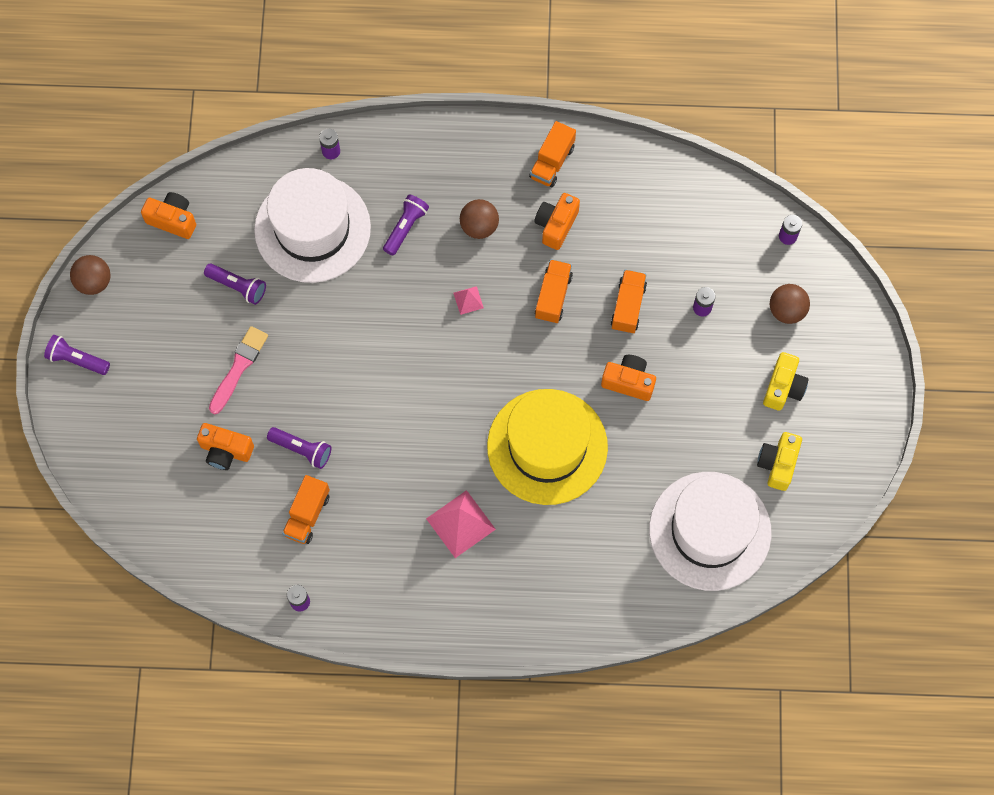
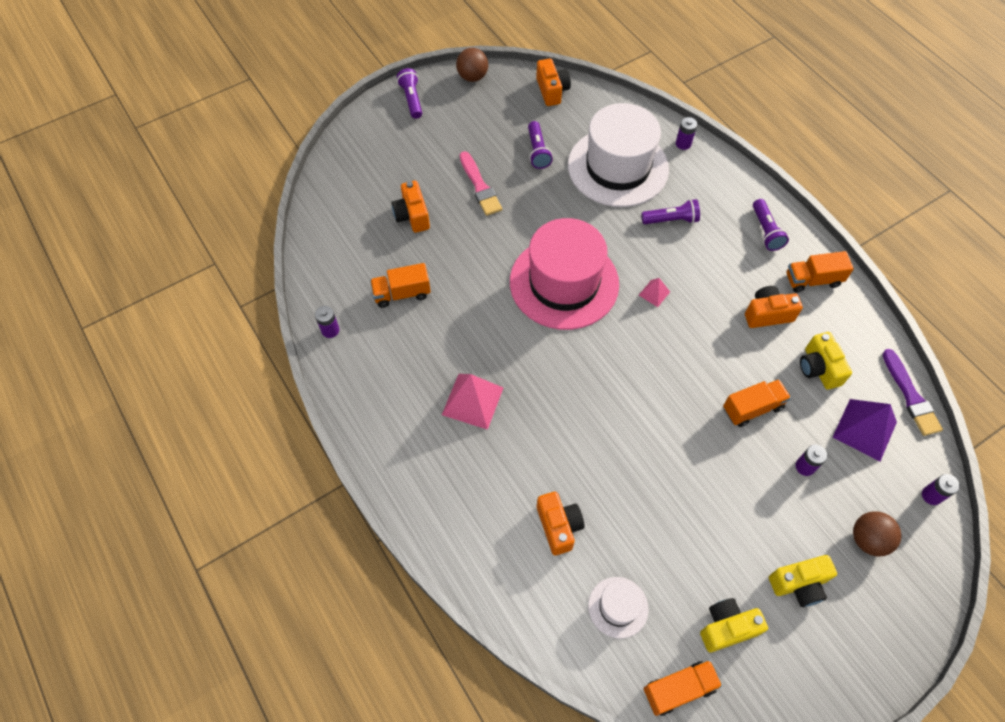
camera: 55 degrees right, 10 degrees down
pink brush [209,326,268,414] -> pink brush turned 75 degrees clockwise [460,151,502,216]
purple flashlight [267,427,332,469] -> purple flashlight moved to [753,199,789,251]
brown ball [460,199,499,239] -> none
yellow hat [487,389,608,505] -> none
orange truck [535,259,573,323] -> orange truck moved to [643,660,723,716]
orange camera [601,355,656,401] -> orange camera moved to [537,492,585,555]
white hat [649,472,772,591] -> white hat [588,577,649,638], size x0.45
none -> pink hat [510,218,619,330]
none -> yellow camera [800,332,852,390]
none -> purple pyramid [833,399,897,461]
none -> purple brush [882,349,943,436]

